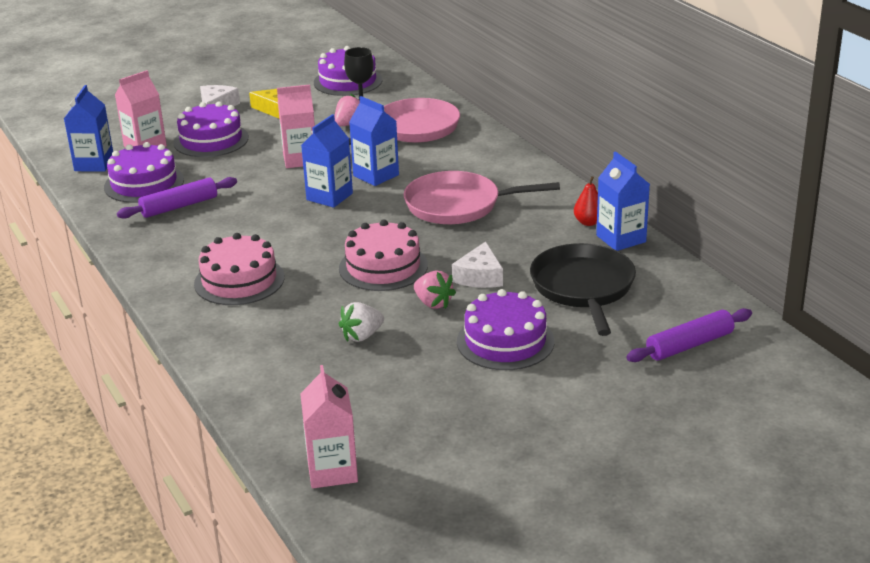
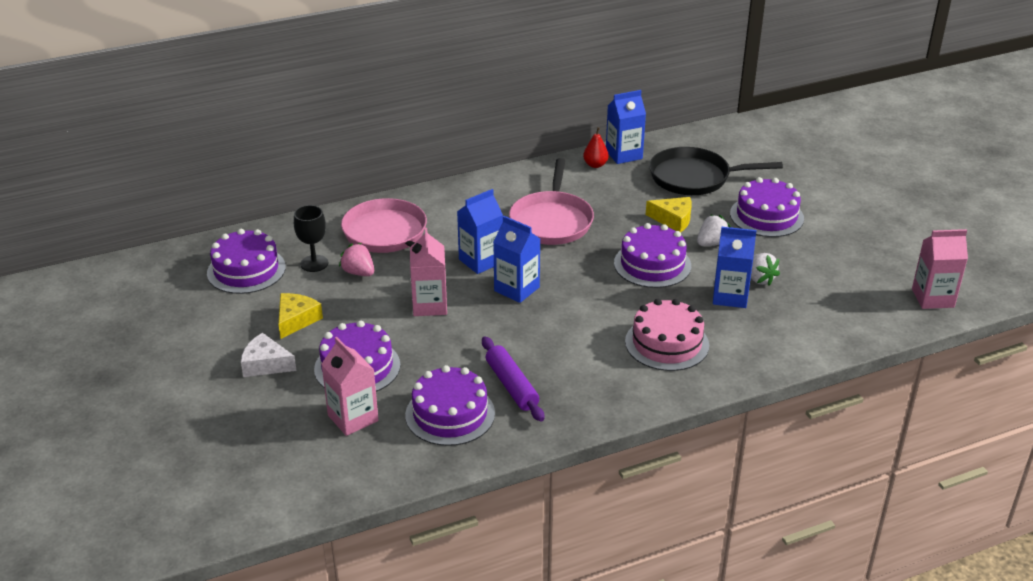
camera: 85 degrees left, 5 degrees up
blue carton [64,85,113,172] -> blue carton moved to [713,227,757,308]
pink cake [339,220,428,291] -> purple cake [614,223,691,288]
pink strawberry [414,270,456,309] -> white strawberry [697,214,731,246]
white cheese [452,241,503,288] -> yellow cheese [646,197,692,233]
purple rolling pin [626,308,752,362] -> none

